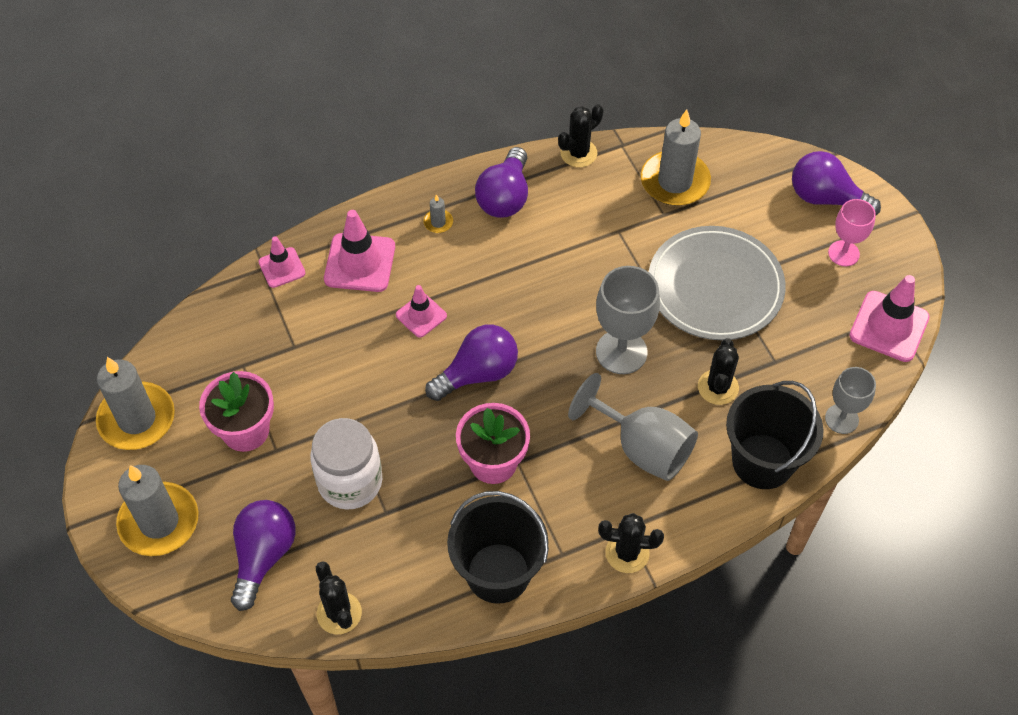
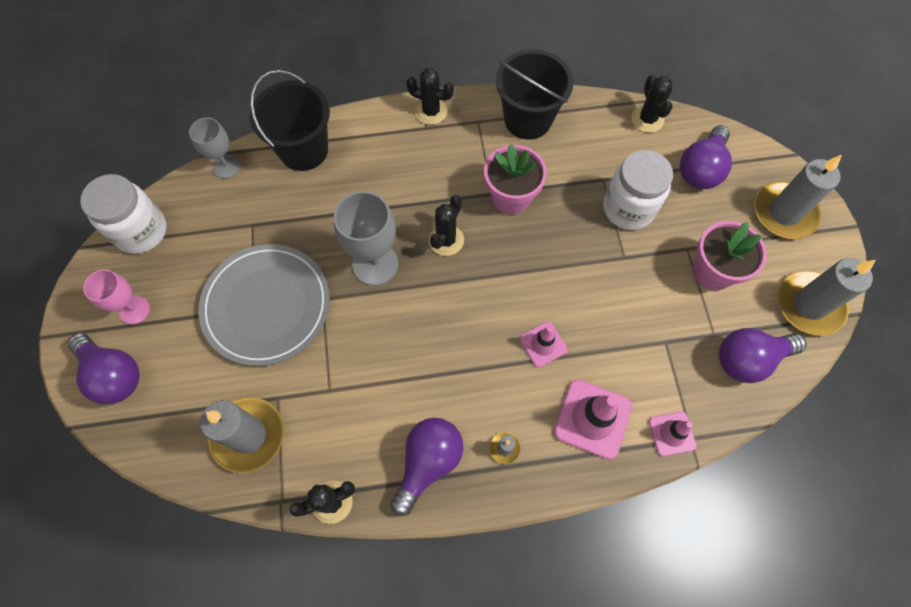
camera: 165 degrees left, 10 degrees up
purple light bulb [425,325,518,401] -> purple light bulb moved to [719,328,806,383]
grey goblet [568,373,698,481] -> none
black cactus [698,338,739,405] -> black cactus moved to [429,195,464,256]
pink traffic cone [849,275,930,362] -> white jar [80,174,167,254]

